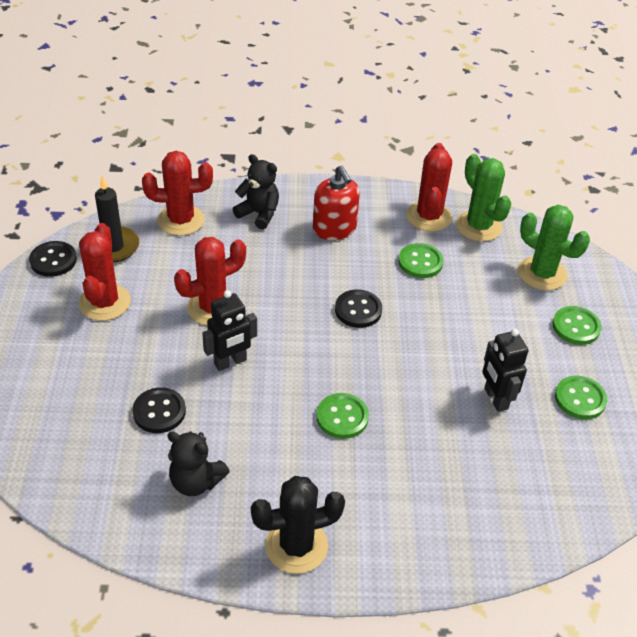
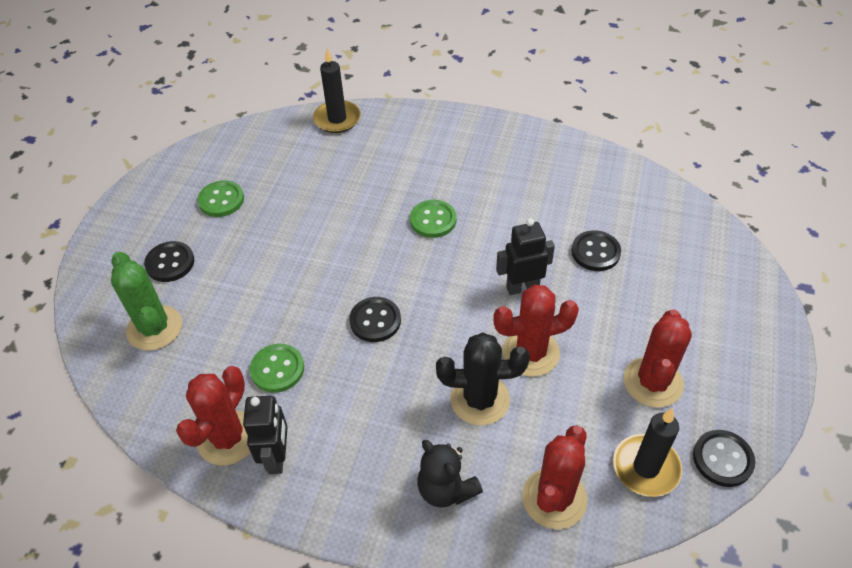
camera: 160 degrees left, 5 degrees up
red cactus [142,151,213,236] -> red cactus turned 75 degrees counterclockwise [522,425,588,529]
black teddy bear [168,431,230,496] -> none
black cactus [251,476,345,574] -> black cactus moved to [436,332,530,426]
red soap dispenser [313,165,360,240] -> none
green cactus [456,154,512,242] -> none
black robot [482,329,528,412] -> black robot moved to [243,396,287,474]
green button [552,306,601,345] -> black button [144,241,194,282]
none -> black candle [313,48,361,133]

